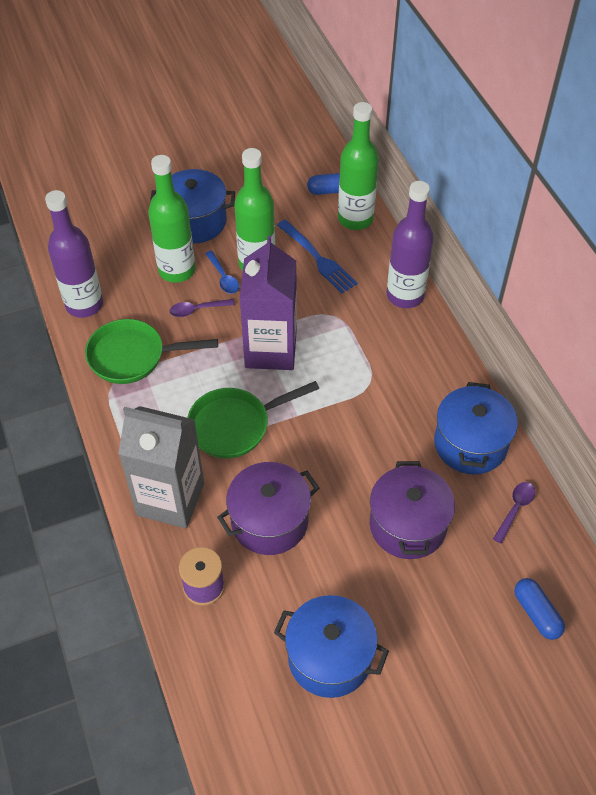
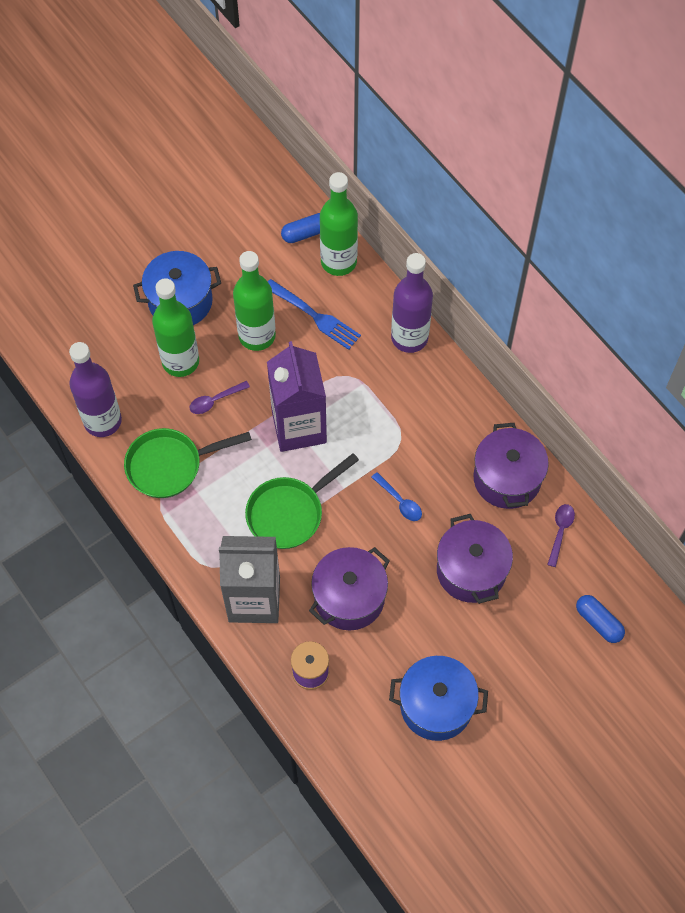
camera: 15 degrees left, 10 degrees up
blue spoon [205,251,239,294] -> blue spoon moved to [371,472,422,521]
blue pot [434,382,518,475] -> purple pot [473,423,549,509]

